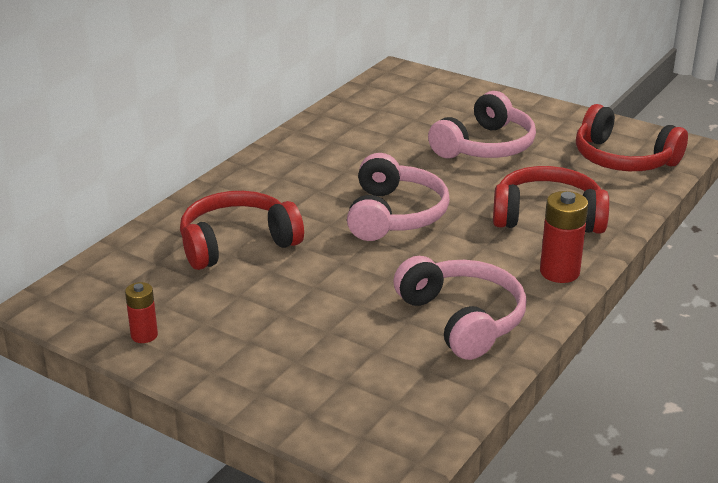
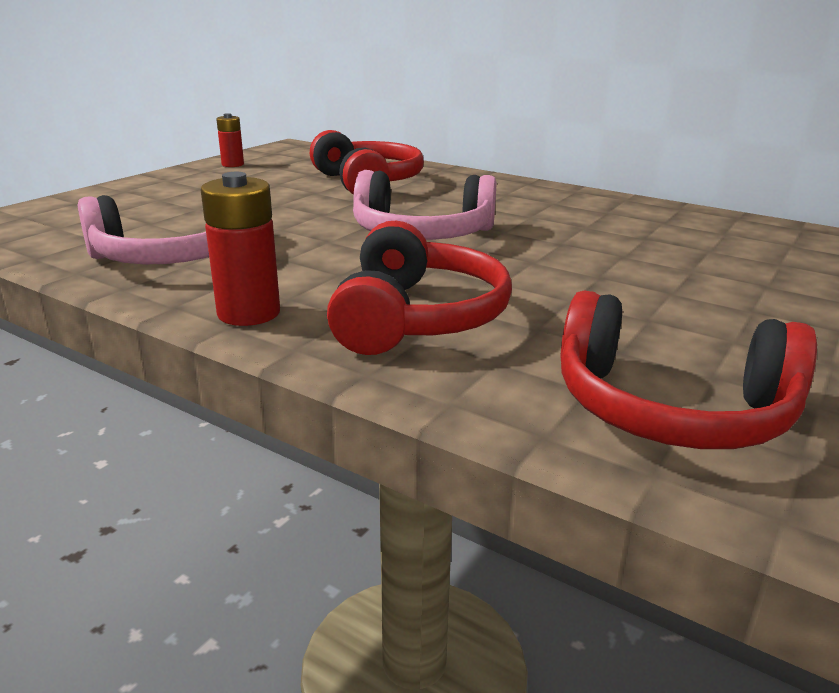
camera: 90 degrees right, 5 degrees down
pink headphones [428,91,536,158] -> none
red headphones [576,104,688,171] -> red headphones turned 105 degrees counterclockwise [561,290,817,449]

